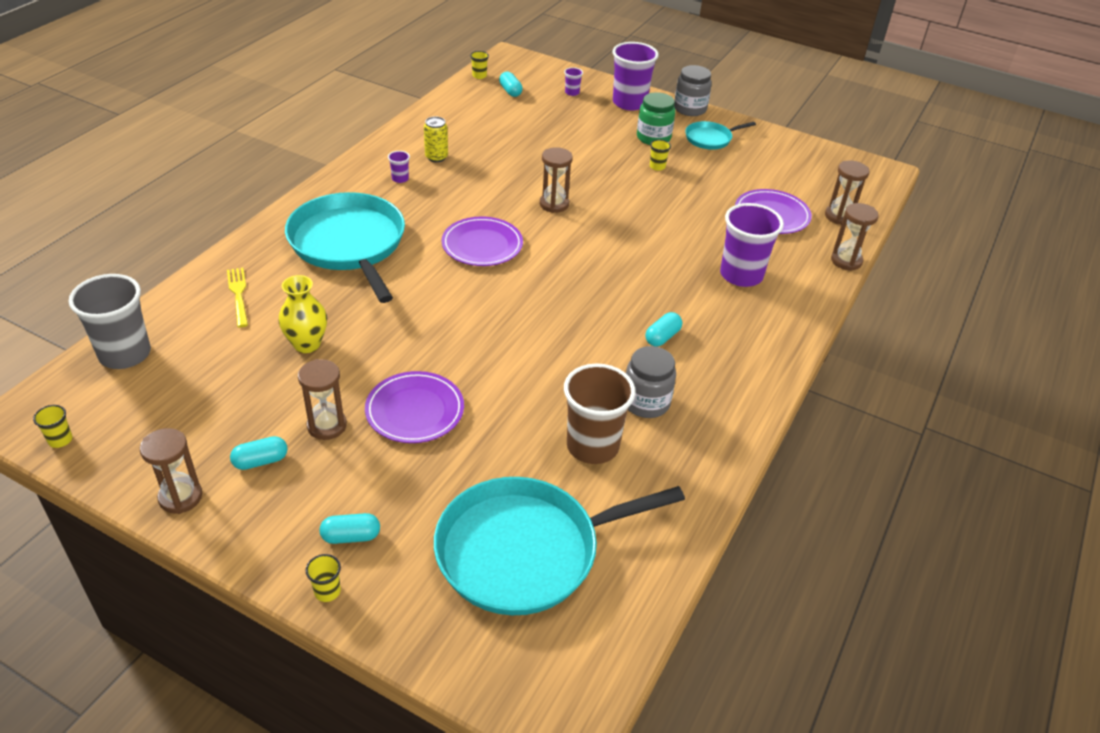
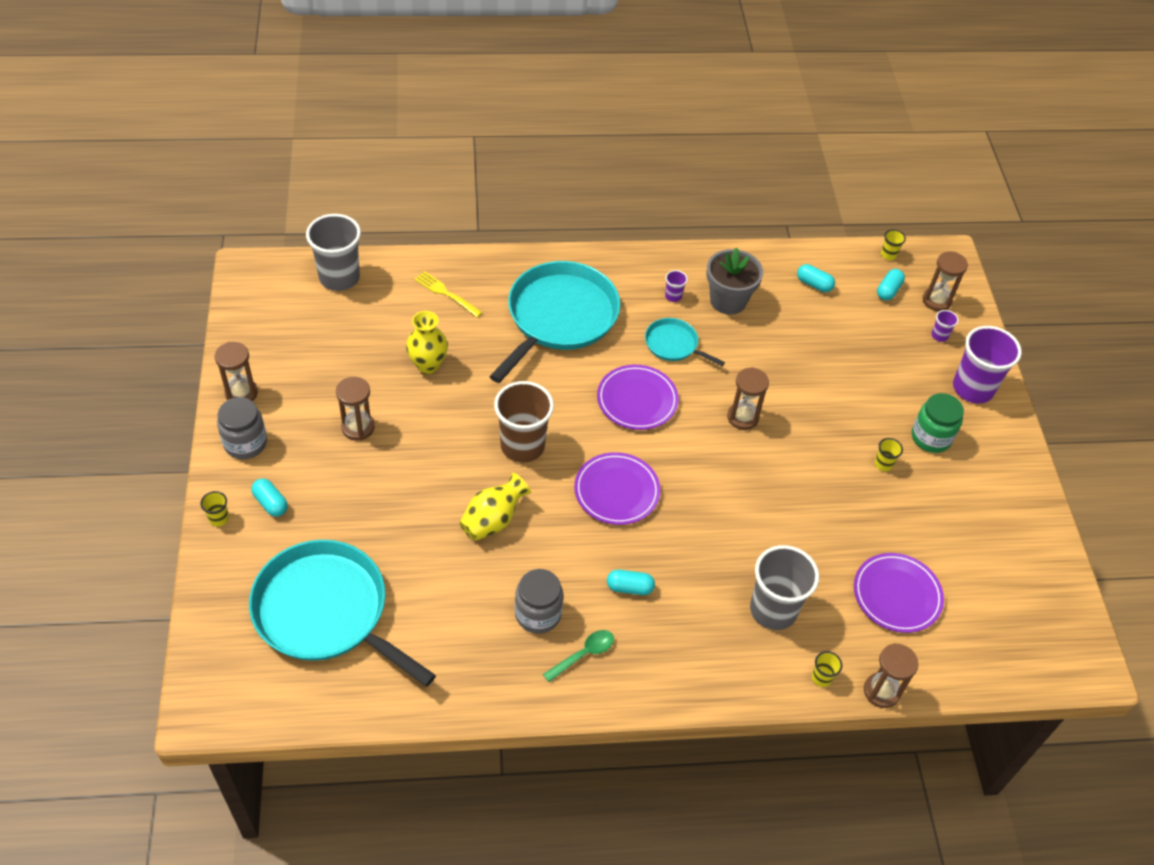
camera: 55 degrees right, 10 degrees up
yellow cup [33,405,72,448] -> yellow cup moved to [812,651,842,687]
yellow fork [227,268,248,327] -> yellow fork turned 90 degrees counterclockwise [414,271,483,317]
turquoise capsule [230,436,288,470] -> turquoise capsule moved to [797,264,835,292]
purple plate [365,371,464,443] -> purple plate moved to [574,452,661,525]
yellow can [424,116,448,162] -> grey flower pot [707,248,763,315]
brown cup [564,364,636,464] -> brown cup moved to [494,381,554,463]
grey jar [674,65,712,116] -> grey jar moved to [217,397,267,459]
turquoise pan [685,121,756,150] -> turquoise pan moved to [645,318,725,366]
purple cup [720,203,784,287] -> grey cup [750,545,819,630]
brown hourglass [825,160,869,225] -> brown hourglass moved to [923,252,968,311]
none -> yellow vase [459,473,531,541]
none -> green spoon [543,630,614,682]

